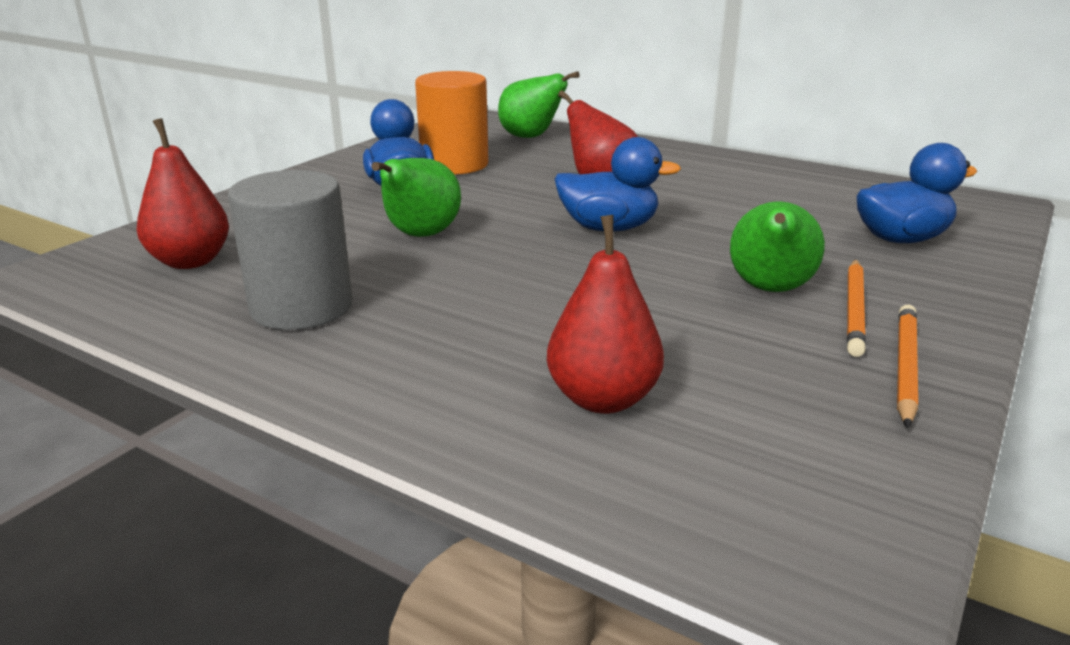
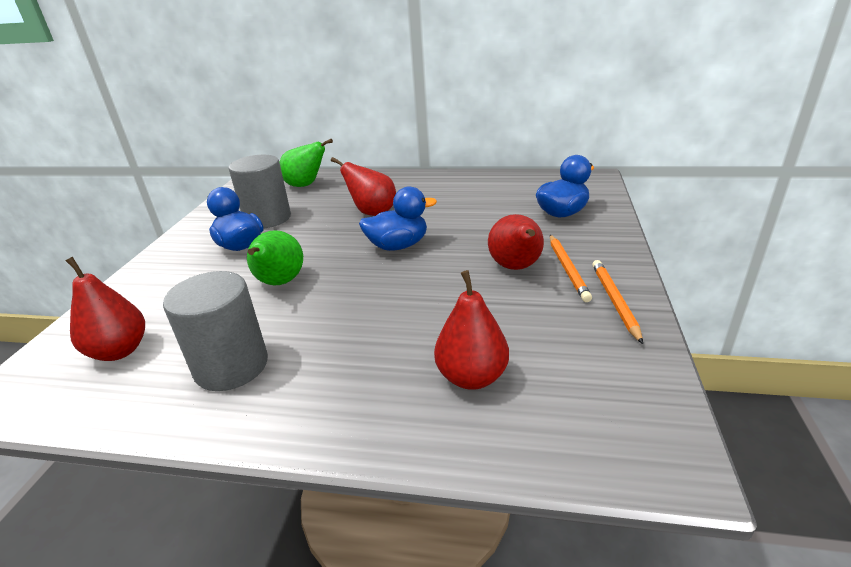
camera: 20 degrees left, 5 degrees up
orange cylinder [415,71,489,175] -> grey cylinder [228,155,291,228]
green pear [730,201,825,292] -> red pear [488,214,544,270]

